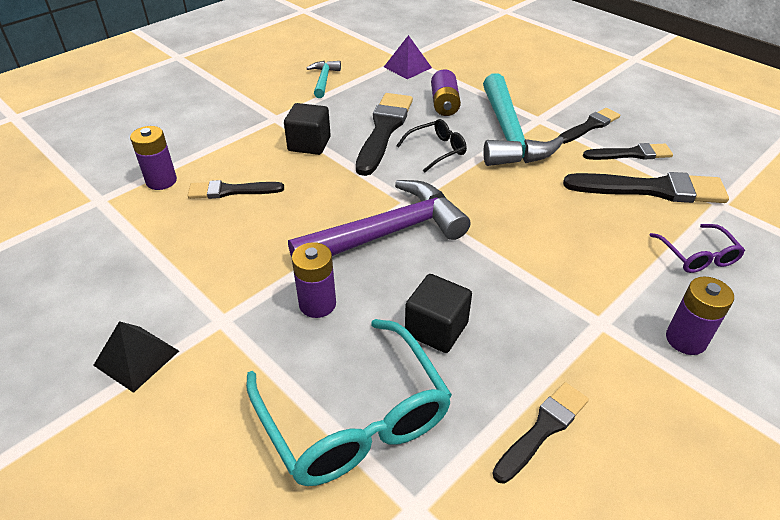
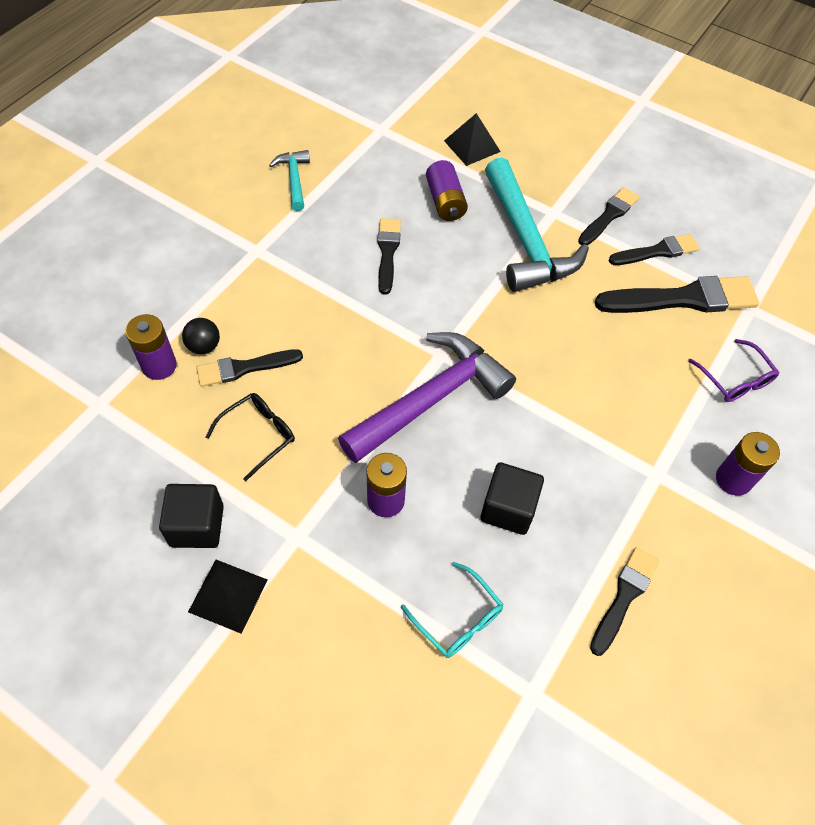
camera: 15 degrees left, 15 degrees up
turquoise glasses [246,319,452,486] -> turquoise glasses [401,562,504,658], size x0.51
black cube [284,103,331,155] -> black cube moved to [159,484,224,548]
black brush [356,93,413,176] -> black brush [378,218,401,295], size x0.60
purple pyramid [384,35,432,79] -> none
black glasses [396,119,467,173] -> black glasses moved to [206,393,295,481]
none -> black ball [182,318,220,354]
none -> black pyramid [444,113,501,166]

